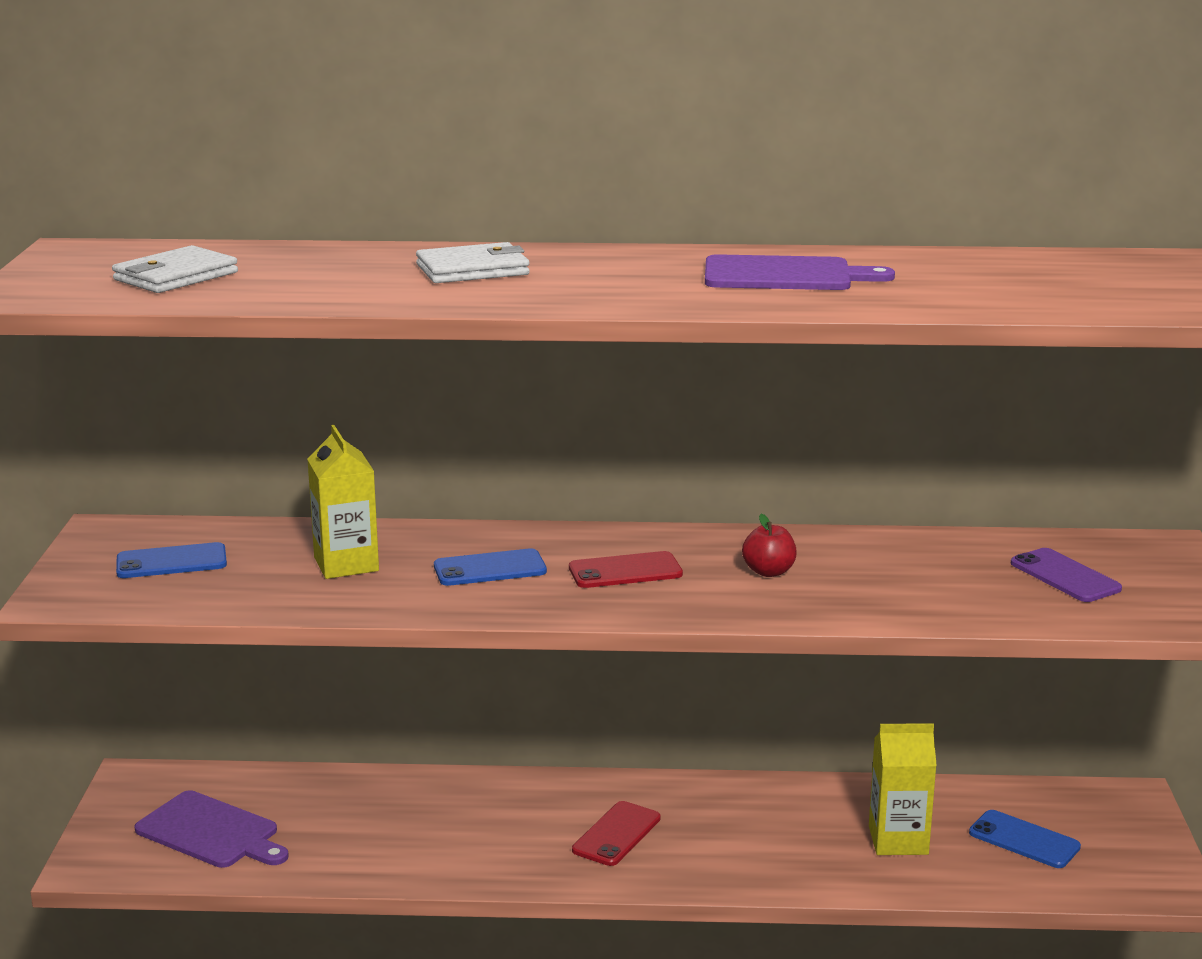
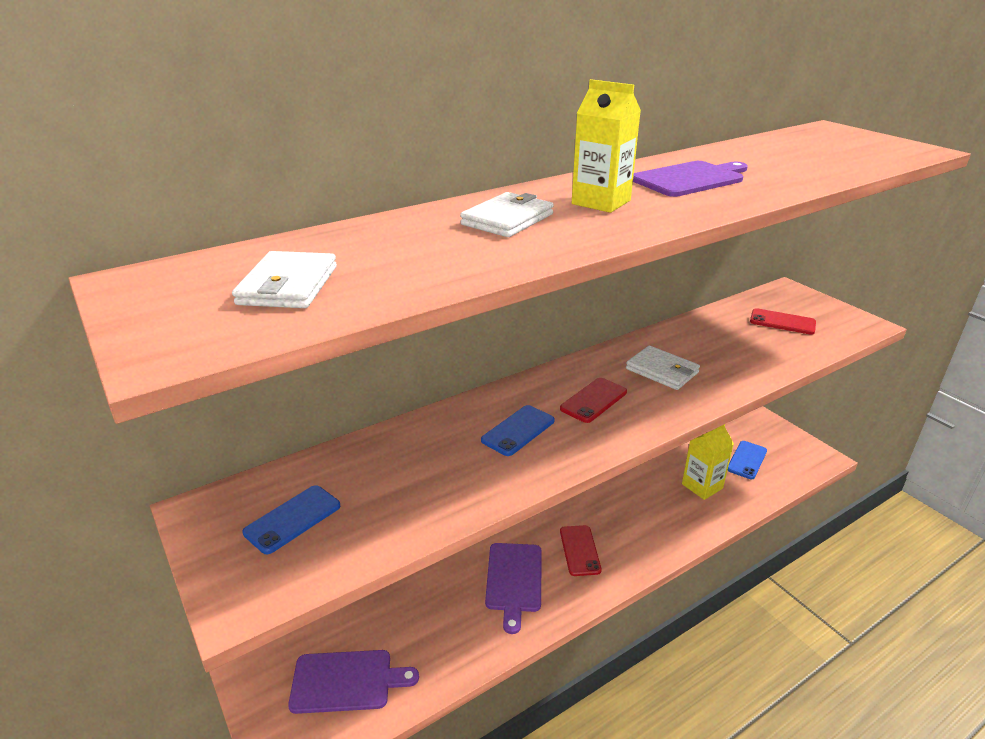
camera: 35 degrees left, 10 degrees up
yellow carton [308,425,379,579] -> yellow carton moved to [572,79,641,213]
red apple [742,514,797,577] -> white wallet [626,345,700,390]
blue phone [969,810,1081,868] -> blue phone turned 60 degrees counterclockwise [727,441,767,479]
purple phone [1011,548,1122,602] -> red phone [750,308,816,335]
none -> purple cutting board [485,543,542,634]

